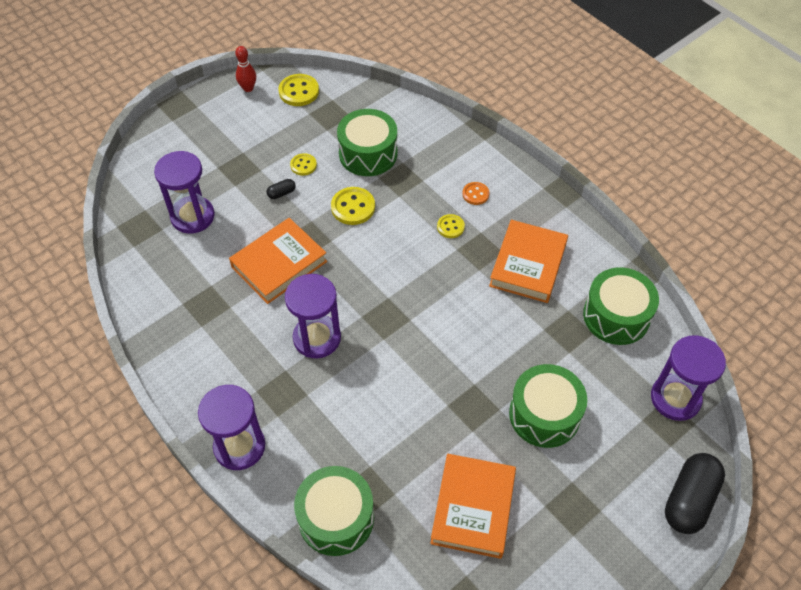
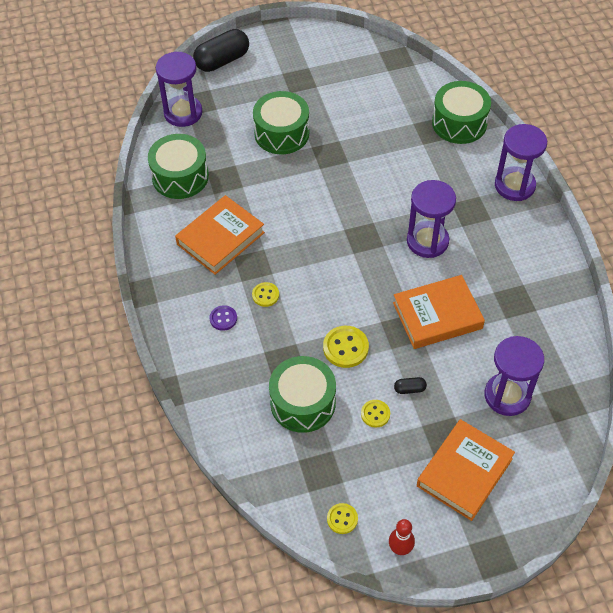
camera: 155 degrees left, 0 degrees up
yellow button [279,74,319,106] -> yellow button [327,503,358,534], size x0.62
orange book [430,454,516,559] -> orange book moved to [417,419,515,521]
orange button [462,182,489,205] -> purple button [209,305,237,331]

